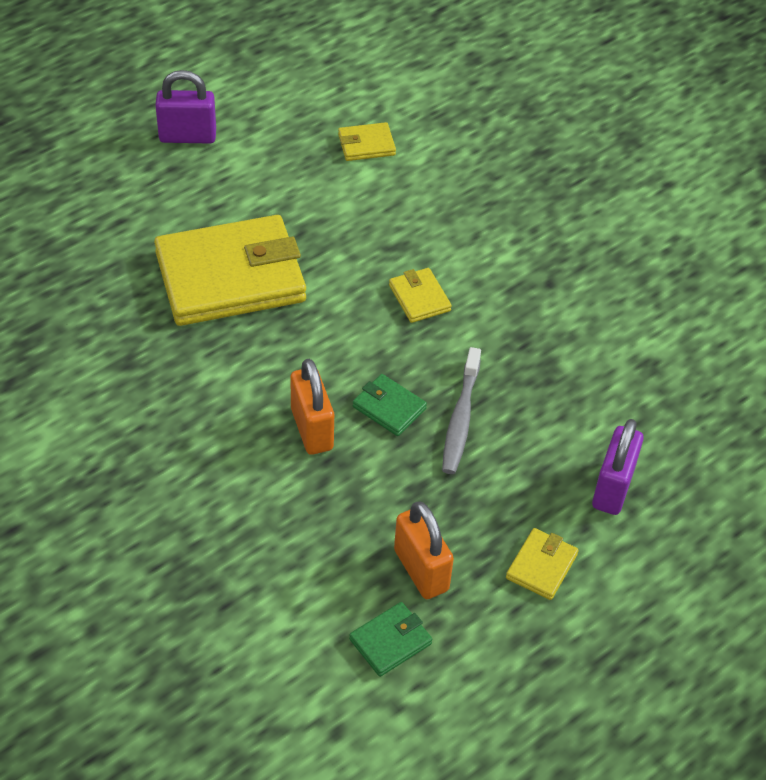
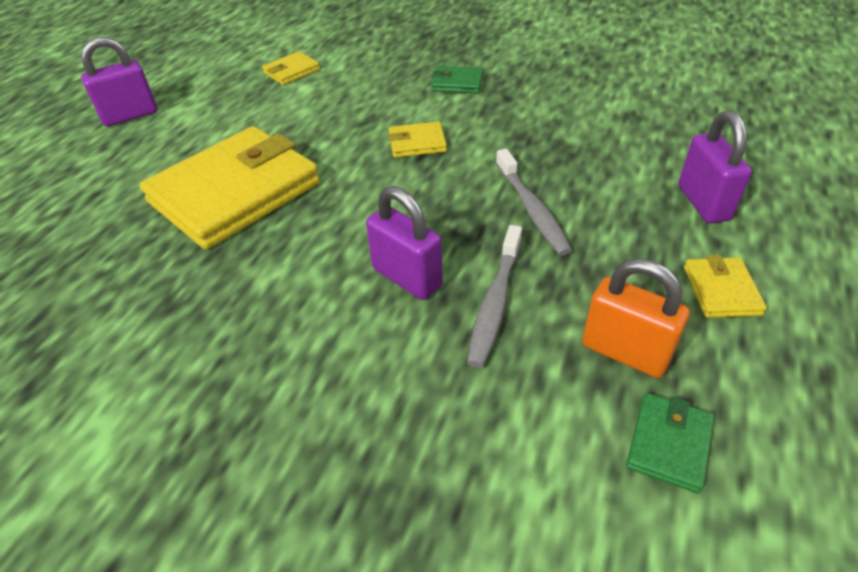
camera: 25 degrees left, 5 degrees down
orange padlock [290,359,334,455] -> purple padlock [366,186,443,300]
green wallet [353,374,427,436] -> green wallet moved to [432,66,483,94]
yellow wallet [389,268,452,323] -> yellow wallet turned 45 degrees counterclockwise [388,122,447,158]
none -> grey toothbrush [467,225,522,368]

